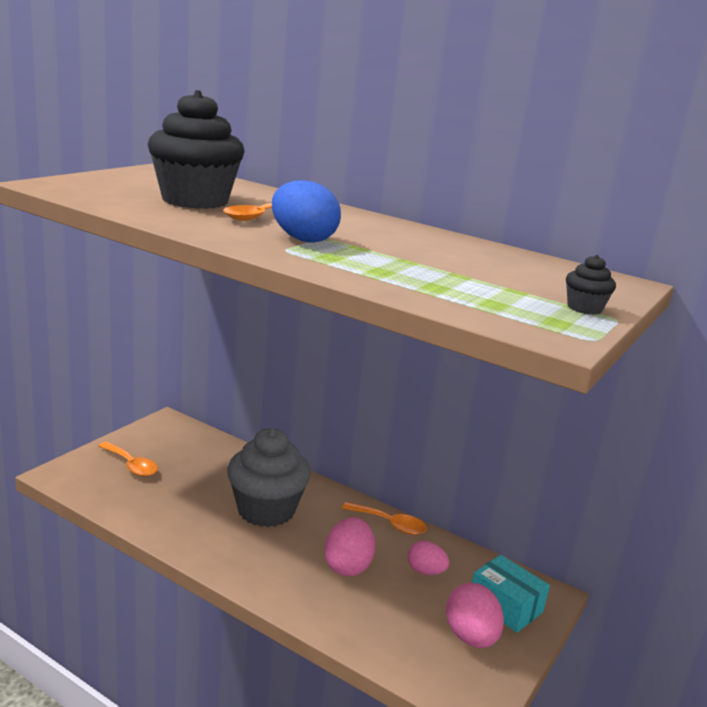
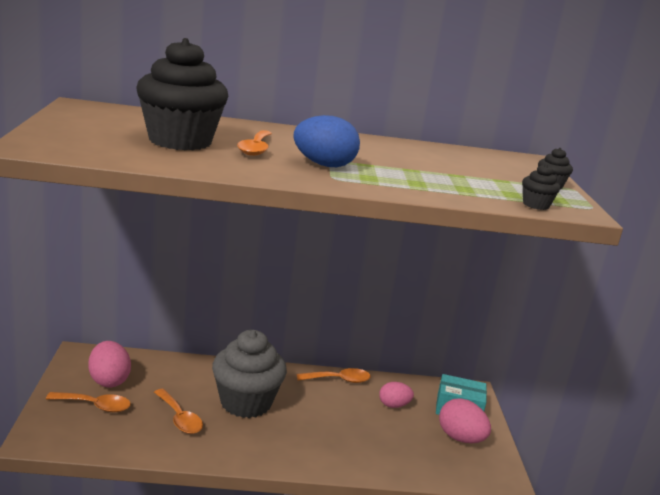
camera: 35 degrees left, 0 degrees up
pink egg [325,517,375,576] -> pink egg moved to [88,341,131,387]
none -> orange spoon [154,389,203,434]
none -> black cupcake [522,164,560,210]

